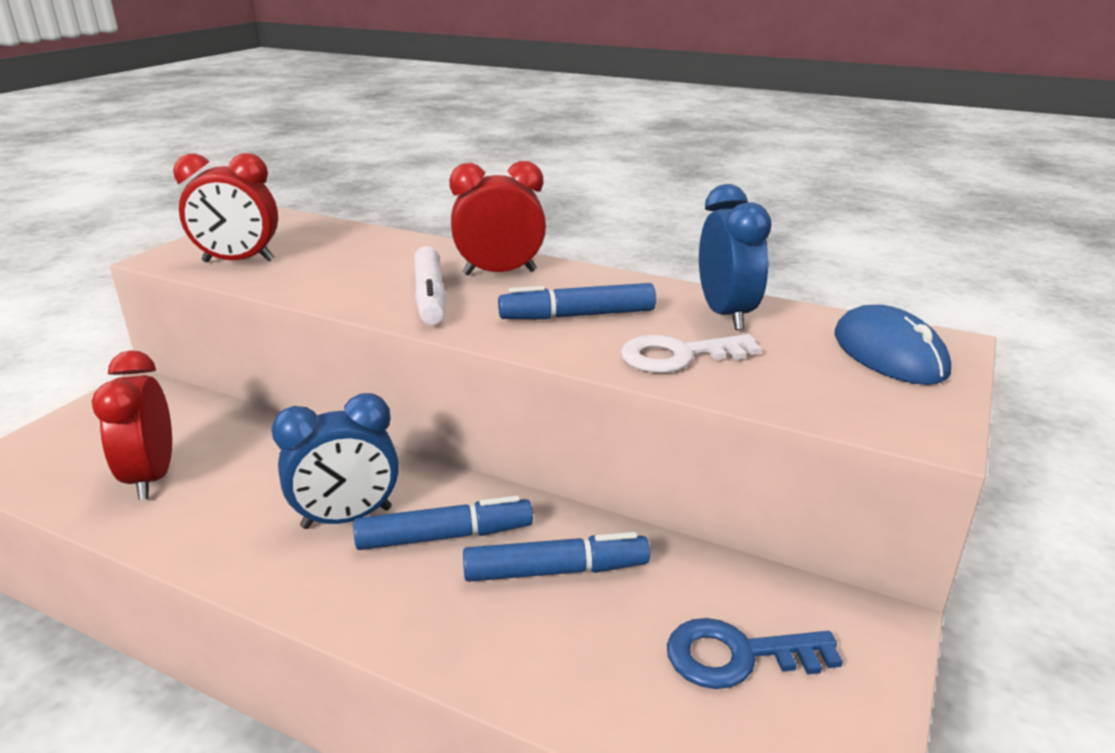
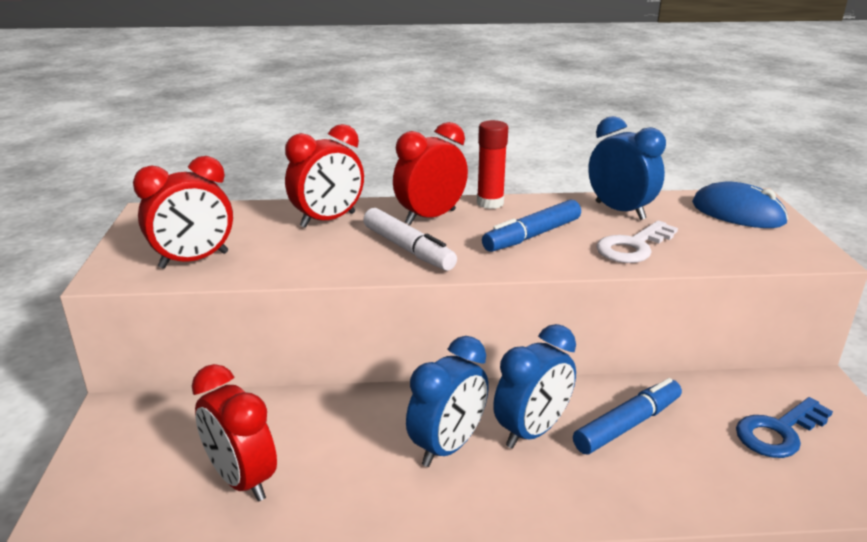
camera: 30 degrees left, 0 degrees up
blue marker [353,496,533,550] -> blue clock [493,324,576,449]
none -> red clock [285,124,364,228]
none -> red glue stick [477,120,508,209]

